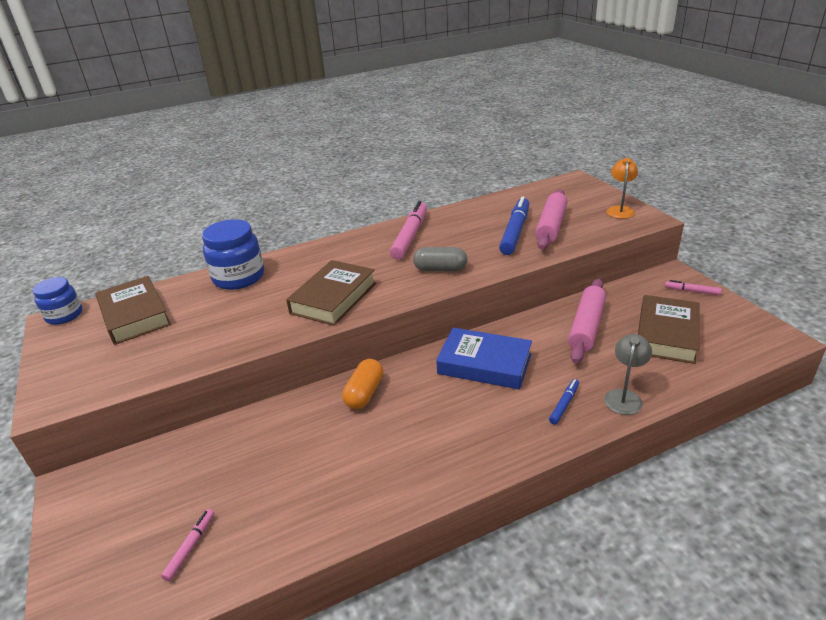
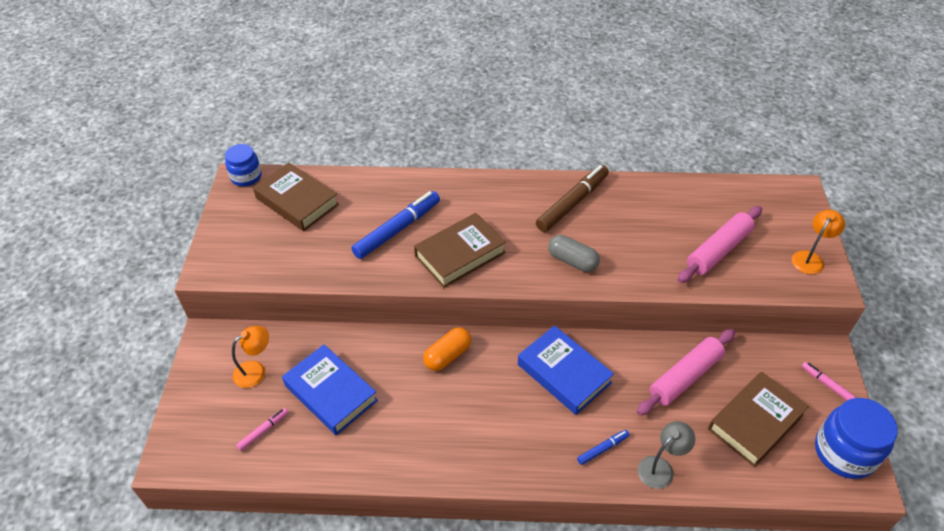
camera: 25 degrees right, 15 degrees up
brown book [95,276,171,345] -> brown book turned 45 degrees counterclockwise [253,162,339,231]
blue jar [202,219,264,290] -> blue jar moved to [815,398,898,479]
pink marker [390,201,427,260] -> brown marker [536,165,609,232]
blue marker [499,196,529,255] -> blue marker moved to [351,191,440,259]
none -> orange lamp [232,326,269,388]
none -> blue book [282,344,378,435]

